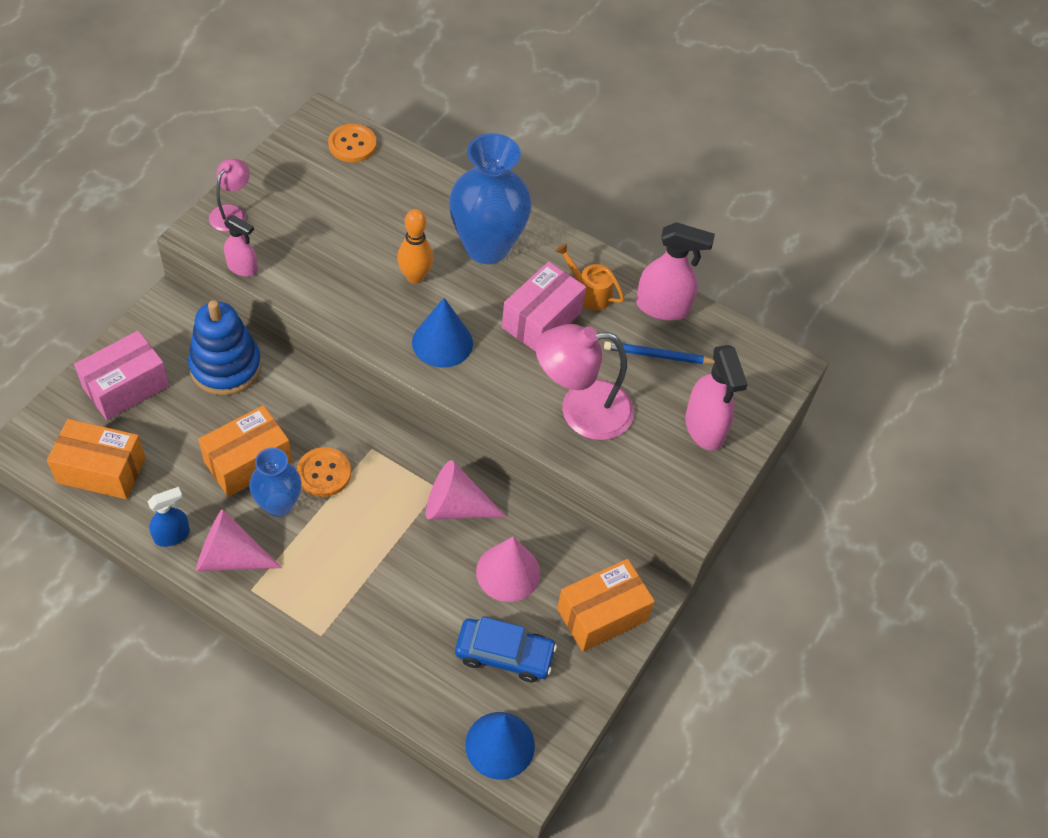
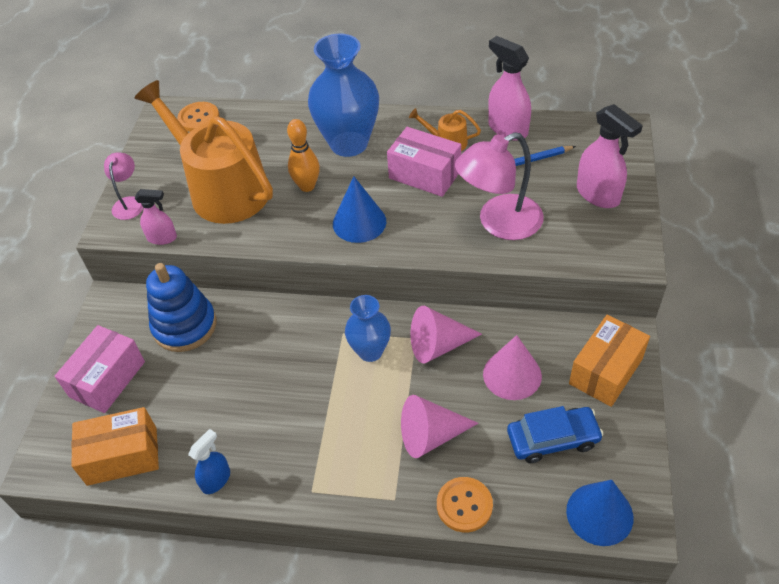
camera: 15 degrees left, 5 degrees down
pink cone [196,509,282,571] -> pink cone moved to [401,395,479,458]
orange box [198,405,292,497] -> none
blue vase [249,448,301,517] -> blue vase moved to [345,295,391,362]
orange button [297,447,351,497] -> orange button moved to [437,477,493,532]
pink box [502,262,586,352] -> pink box turned 75 degrees counterclockwise [387,127,461,197]
pink spray bottle [636,222,715,321] -> pink spray bottle turned 120 degrees counterclockwise [488,36,531,141]
none -> orange watering can [134,80,273,224]

